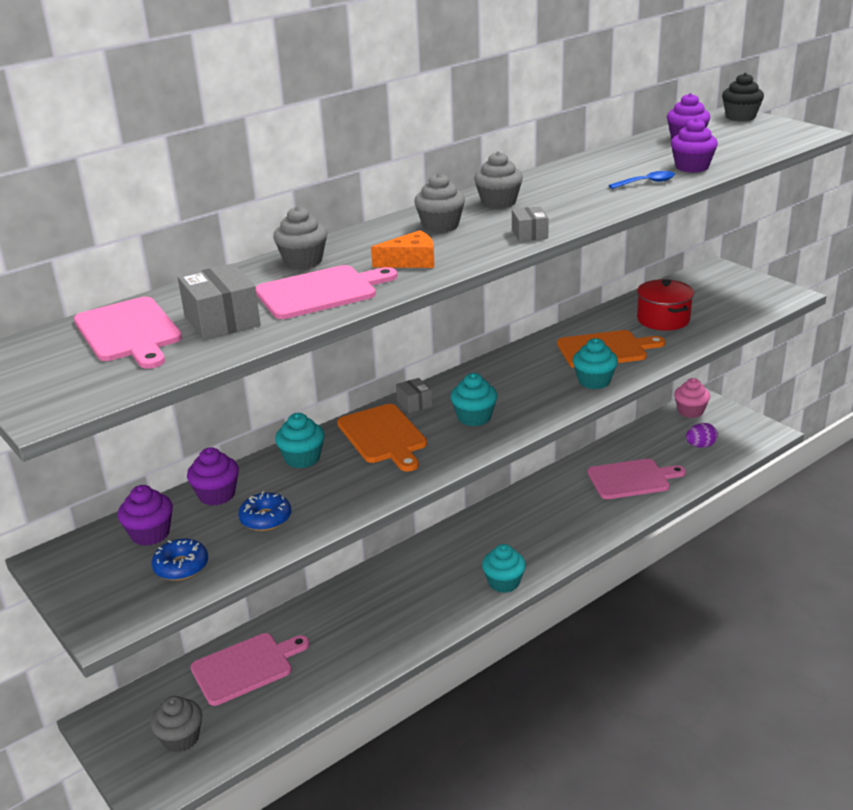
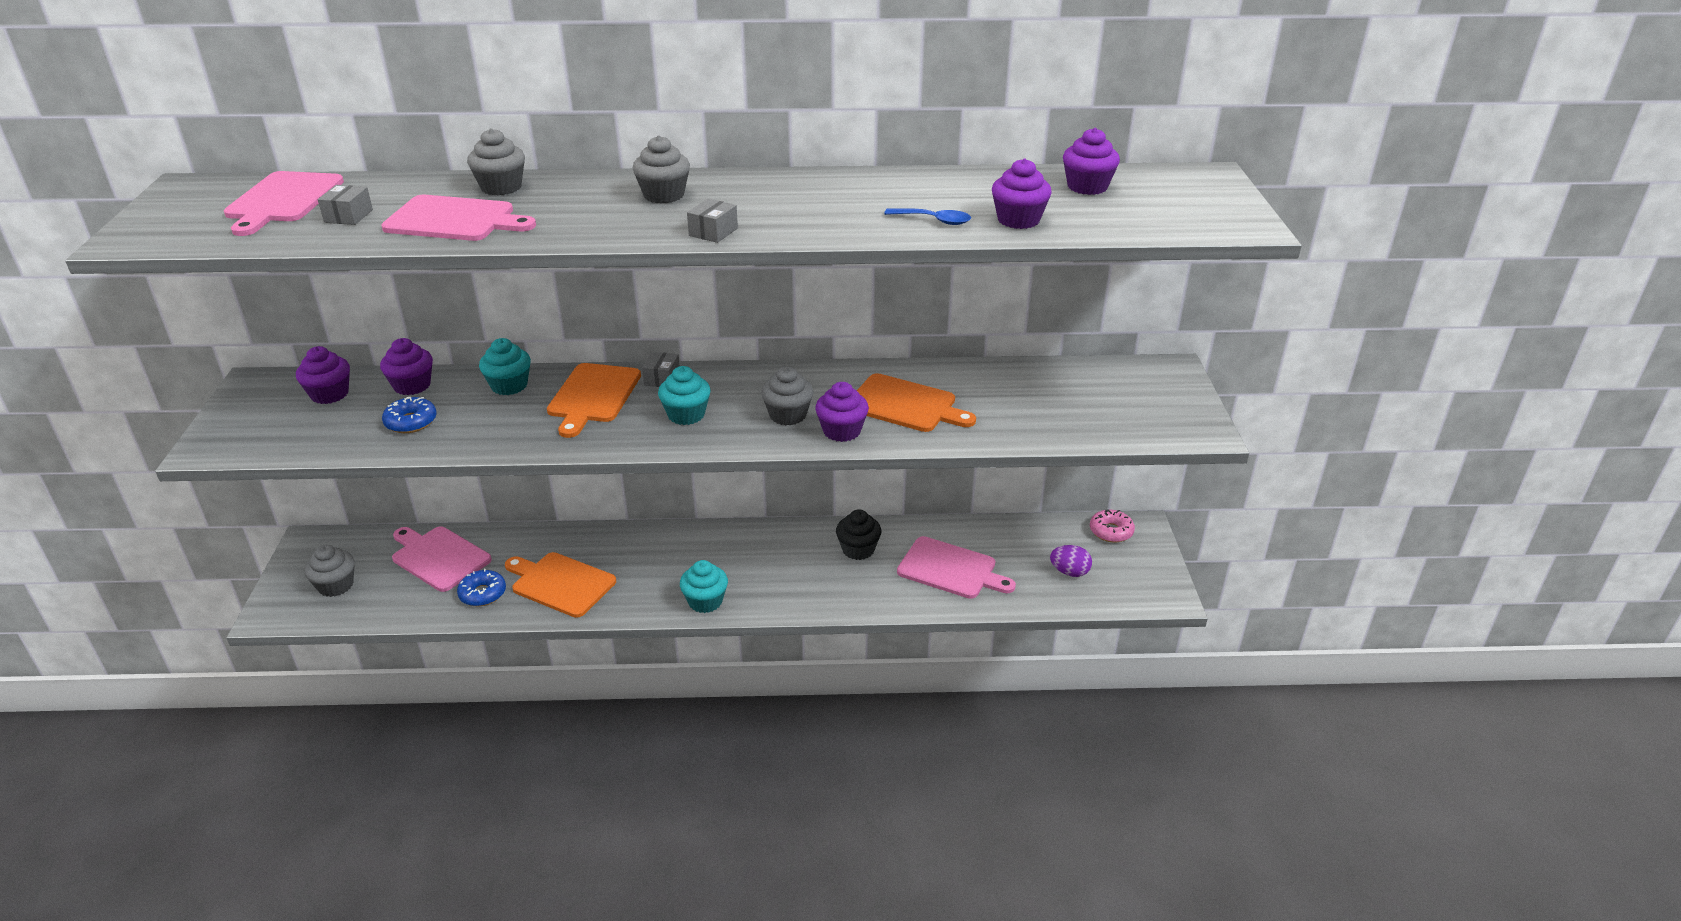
camera: 35 degrees right, 5 degrees up
blue donut [151,538,208,581] -> blue donut moved to [457,569,506,606]
grey box [178,263,261,340] -> grey box [318,185,373,225], size x0.58
pink cutting board [190,633,309,706] -> pink cutting board turned 150 degrees counterclockwise [392,527,492,592]
orange cheese [371,230,434,268] -> none
grey cupcake [474,151,523,209] -> grey cupcake moved to [761,366,813,425]
turquoise cupcake [573,338,618,389] -> purple cupcake [815,382,869,442]
red pot [637,279,694,331] -> none
pink cupcake [674,378,710,418] -> pink donut [1090,509,1135,543]
black cupcake [722,73,764,122] -> black cupcake moved to [836,509,881,560]
none -> orange cutting board [505,552,616,618]

